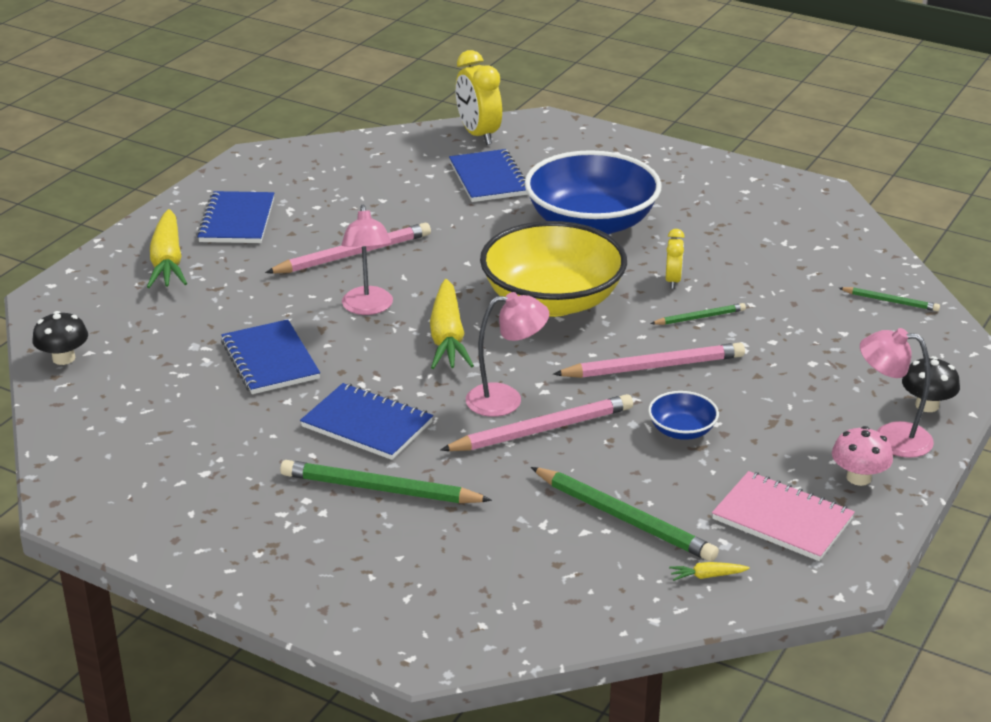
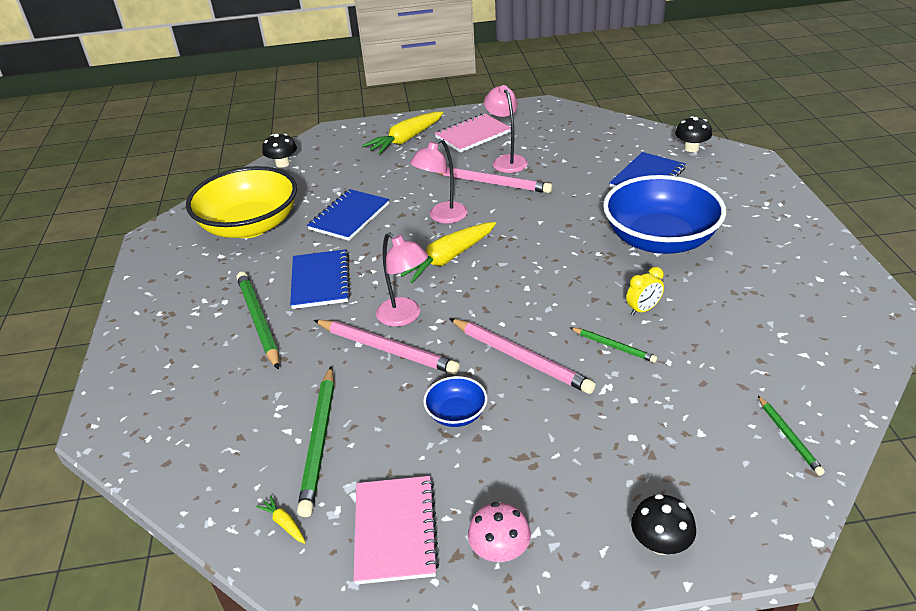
camera: 55 degrees right, 5 degrees up
blue notebook [197,191,274,243] -> pink notebook [435,113,511,153]
yellow clock [456,50,502,145] -> black mushroom [675,116,712,152]
yellow bowl [480,221,627,317] -> yellow bowl moved to [186,166,297,238]
pink lamp [860,328,934,458] -> pink lamp moved to [484,85,528,173]

